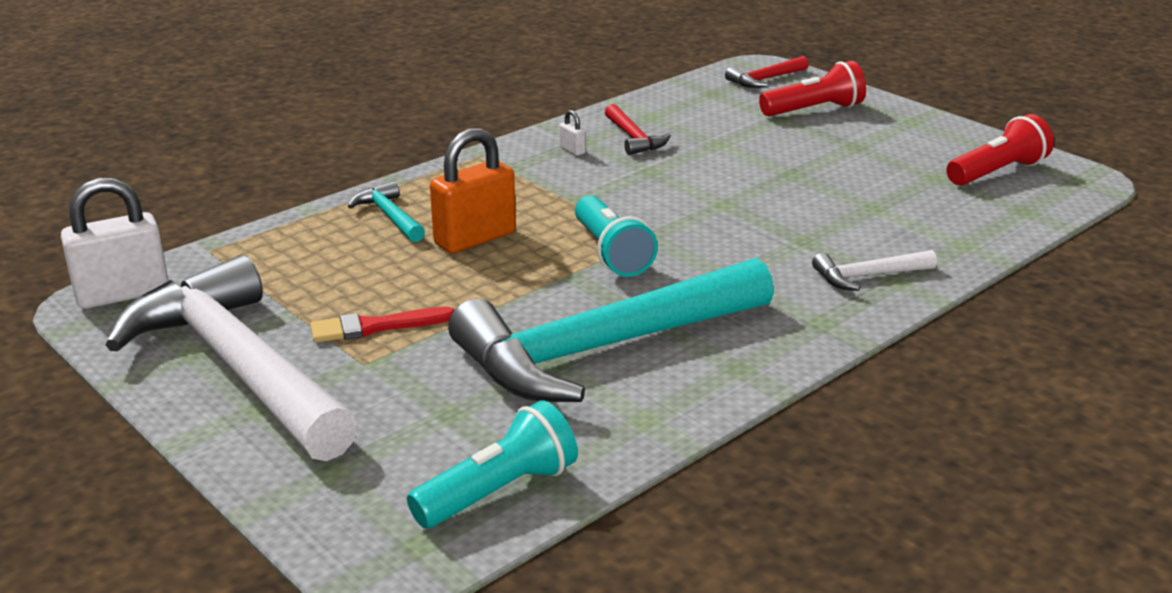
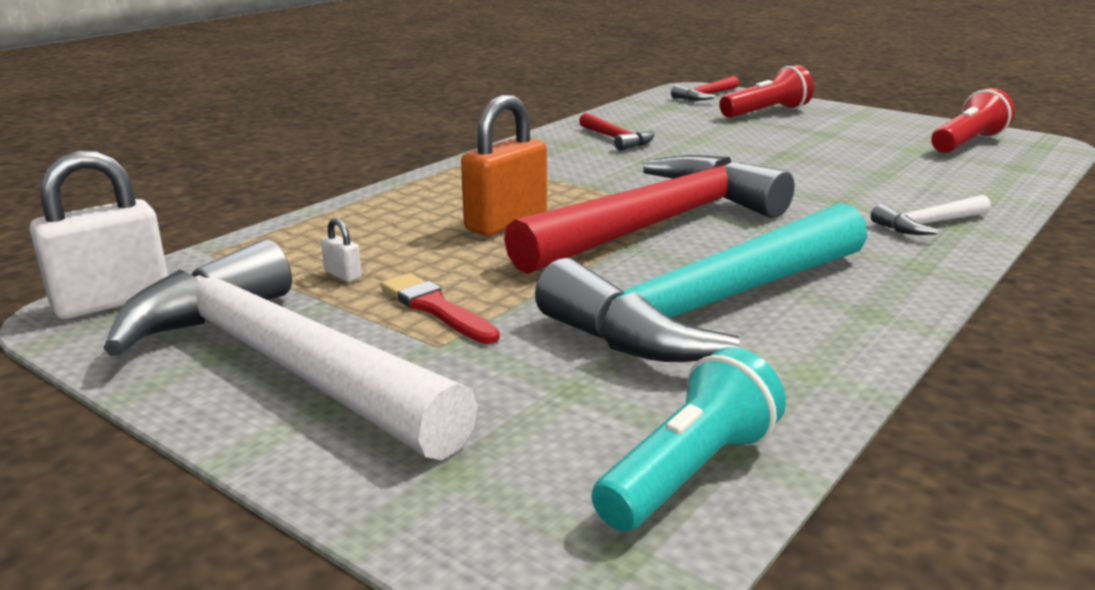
camera: 10 degrees left, 5 degrees down
red brush [310,307,455,343] -> red brush turned 75 degrees clockwise [381,273,500,344]
turquoise hammer [348,181,425,242] -> none
white padlock [559,110,586,156] -> white padlock moved to [321,218,362,282]
turquoise flashlight [575,195,658,277] -> red hammer [504,155,795,274]

